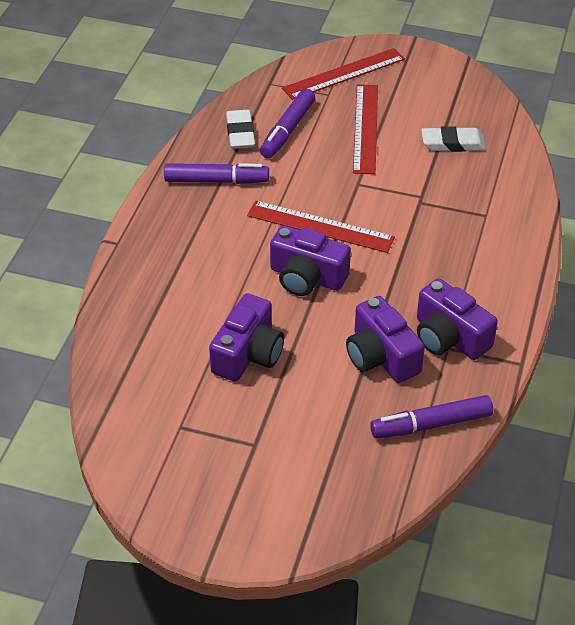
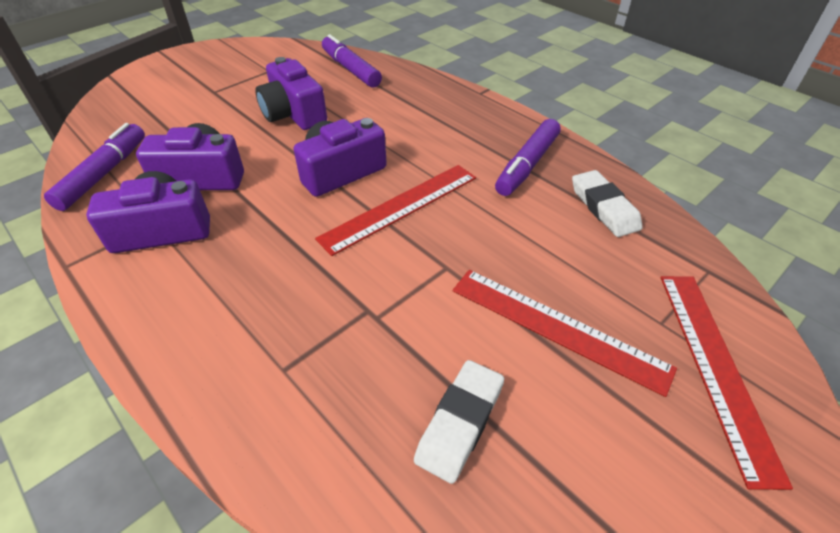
camera: 120 degrees right, 0 degrees up
white eraser [226,110,255,149] -> white eraser turned 45 degrees clockwise [572,170,642,237]
purple marker [260,89,315,159] -> purple marker moved to [322,34,382,88]

